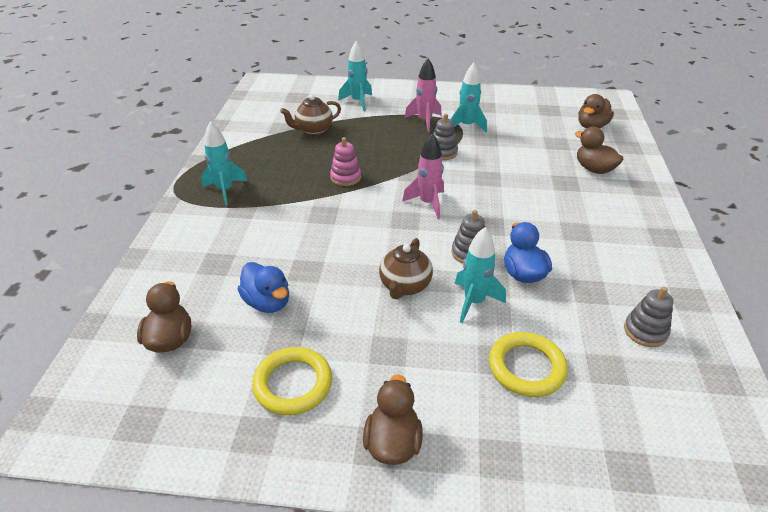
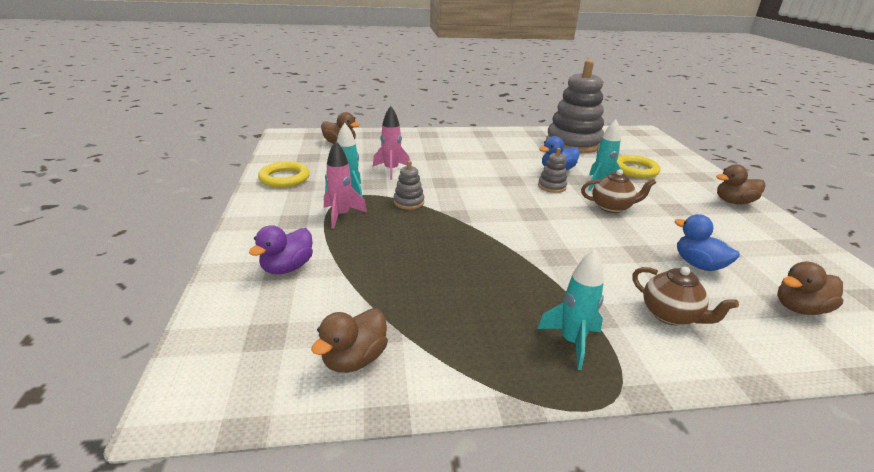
camera: 105 degrees left, 10 degrees down
blue duck [238,262,289,313] -> blue duck turned 75 degrees counterclockwise [674,214,740,271]
yellow ring [252,347,332,415] -> yellow ring moved to [258,161,310,188]
brown teapot [280,95,341,135] -> brown teapot moved to [632,267,739,325]
pink stacking toy [330,137,361,186] -> none
turquoise rocket [338,41,372,111] -> purple duck [249,225,313,274]
pink rocket [402,133,444,219] -> pink rocket moved to [373,106,410,180]
brown duck [575,127,623,174] -> brown duck moved to [311,308,388,373]
grey stacking toy [624,287,674,347] -> grey stacking toy [546,60,604,153], size x2.38

